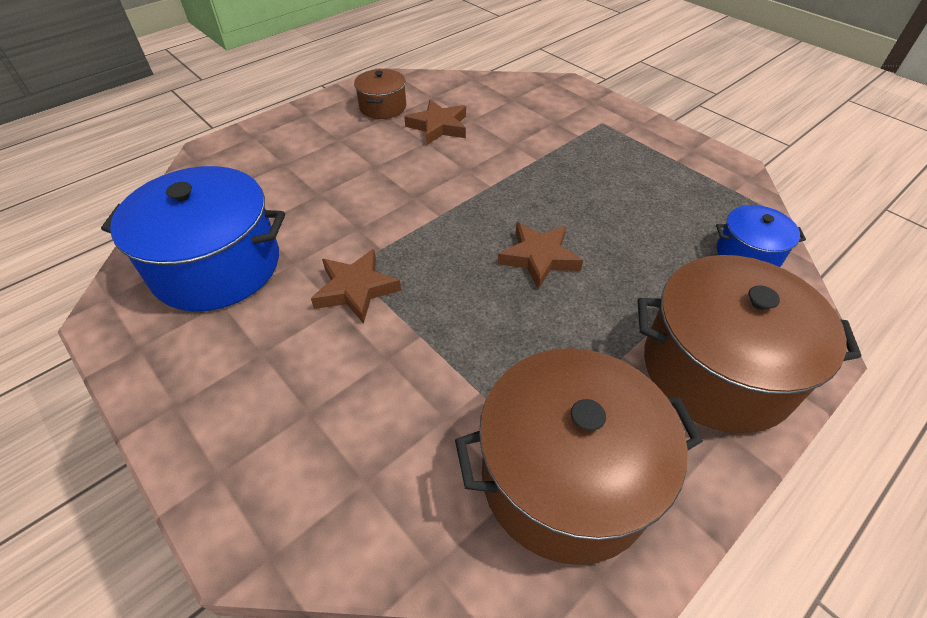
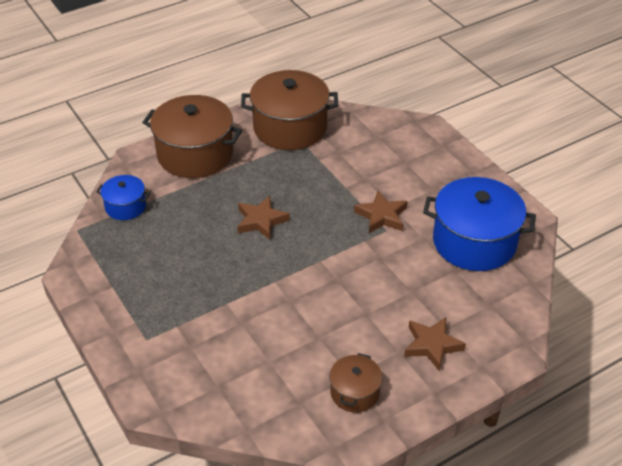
camera: 170 degrees left, 5 degrees down
brown star [404,99,466,145] -> brown star moved to [404,317,466,372]

